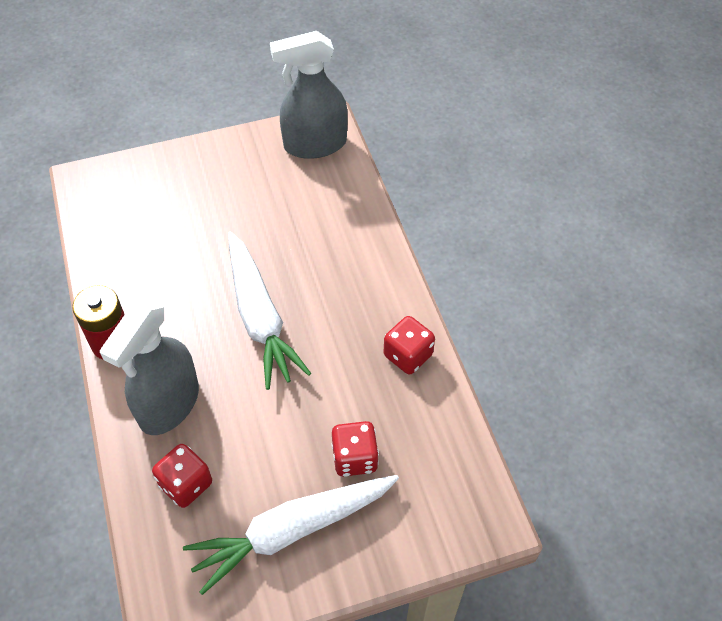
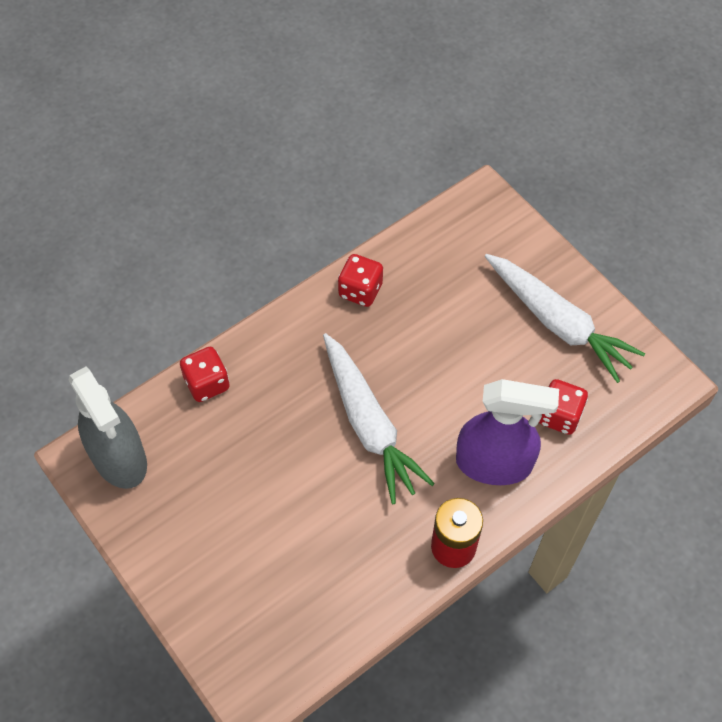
camera: 110 degrees left, 5 degrees up
grey spray bottle [100,300,199,435] -> purple spray bottle [456,379,559,485]
white carrot [228,232,311,390] -> white carrot turned 105 degrees clockwise [323,333,435,504]
red dice [332,421,379,477] -> red dice moved to [180,347,230,402]

